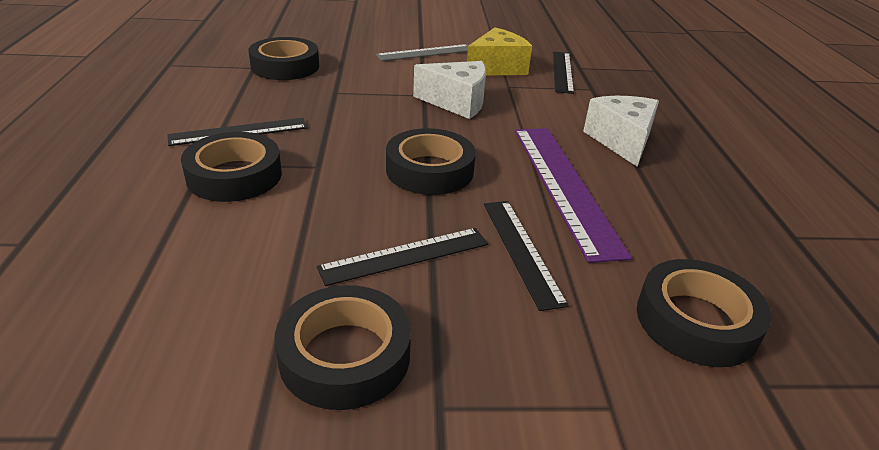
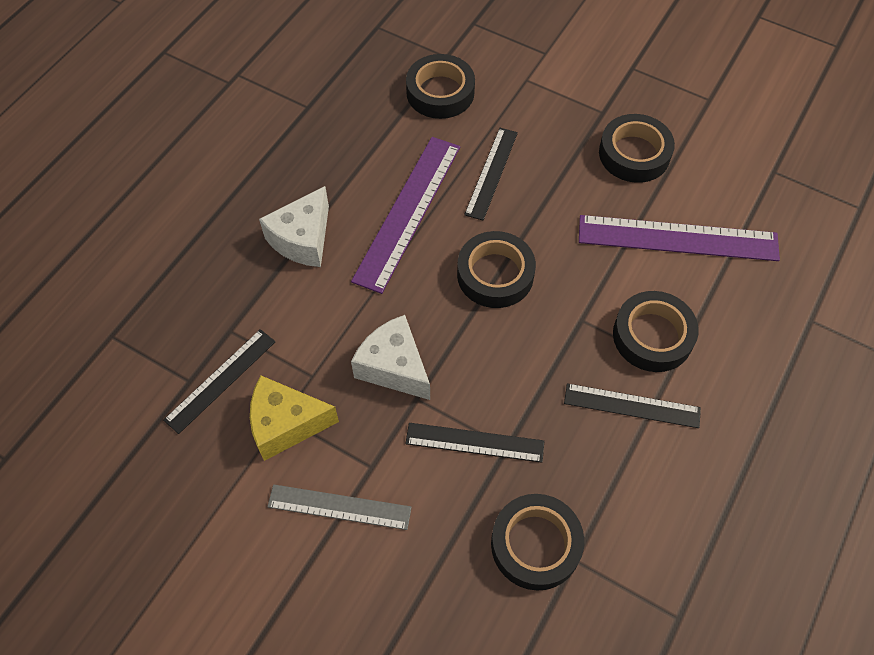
camera: 145 degrees left, 25 degrees up
black ruler [317,228,488,286] -> black ruler moved to [405,423,544,463]
none -> purple ruler [579,215,780,261]

